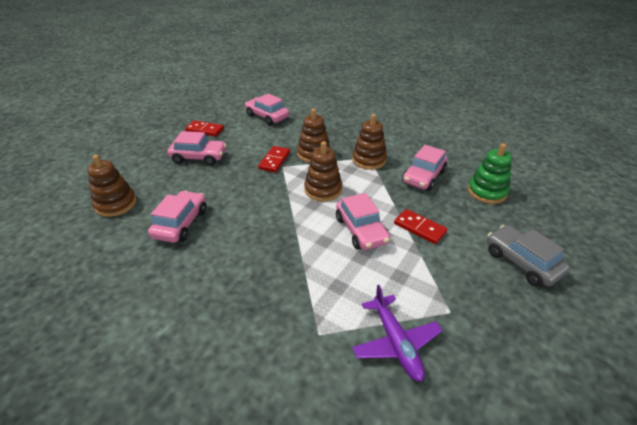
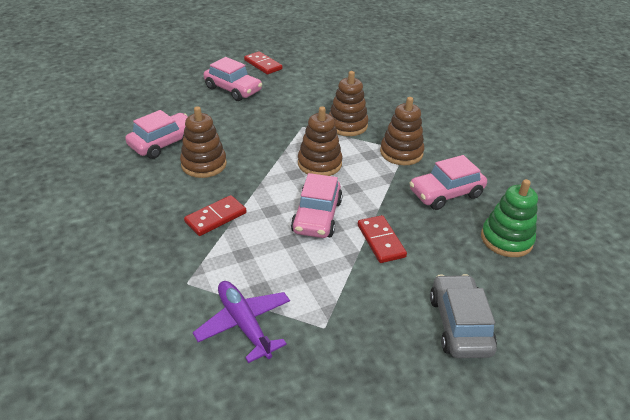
camera: 30 degrees right, 0 degrees up
brown stacking toy [87,155,137,217] -> brown stacking toy moved to [180,106,227,178]
pink car [245,94,289,125] -> none
red domino [258,146,290,172] -> red domino moved to [184,195,246,236]
purple plane [352,285,442,382] -> purple plane turned 135 degrees clockwise [193,281,290,363]

